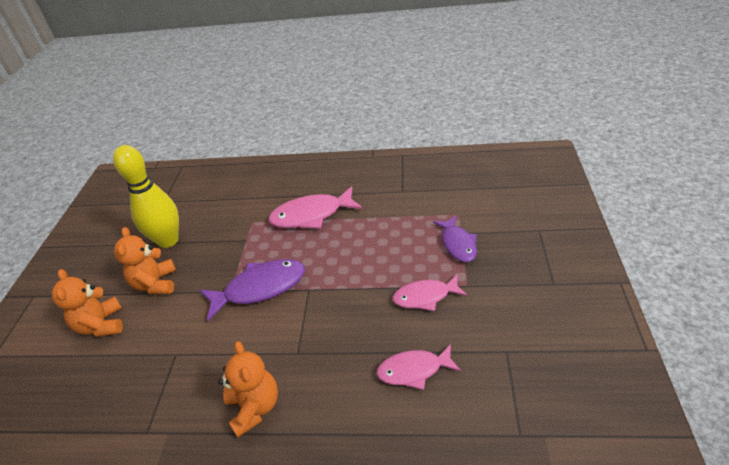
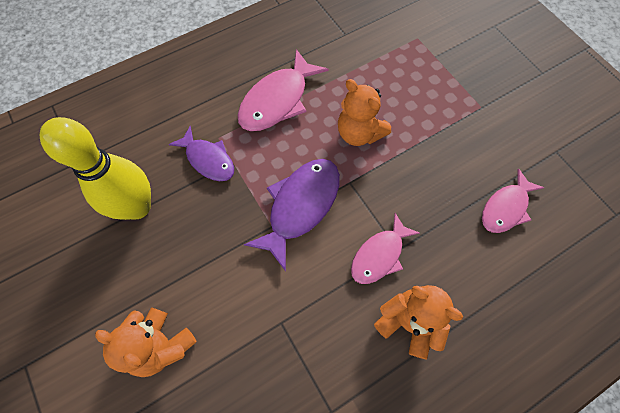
camera: 40 degrees left, 25 degrees up
orange teddy bear [114,227,176,294] -> orange teddy bear moved to [338,79,391,146]
pink fish [393,275,467,311] -> pink fish moved to [351,213,420,284]
purple fish [433,216,477,262] -> purple fish moved to [169,126,234,181]

